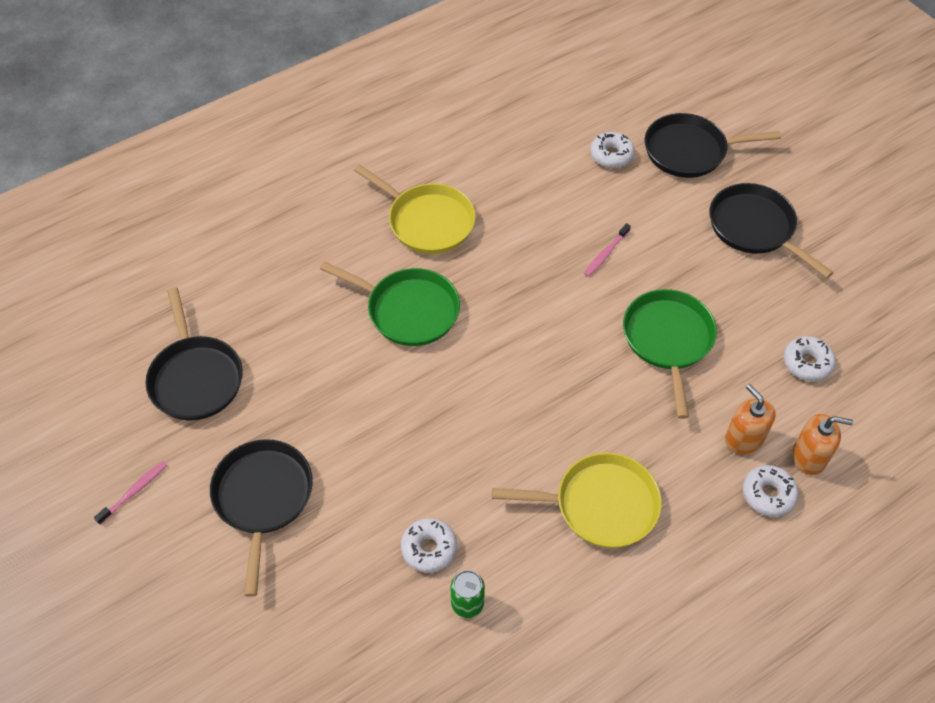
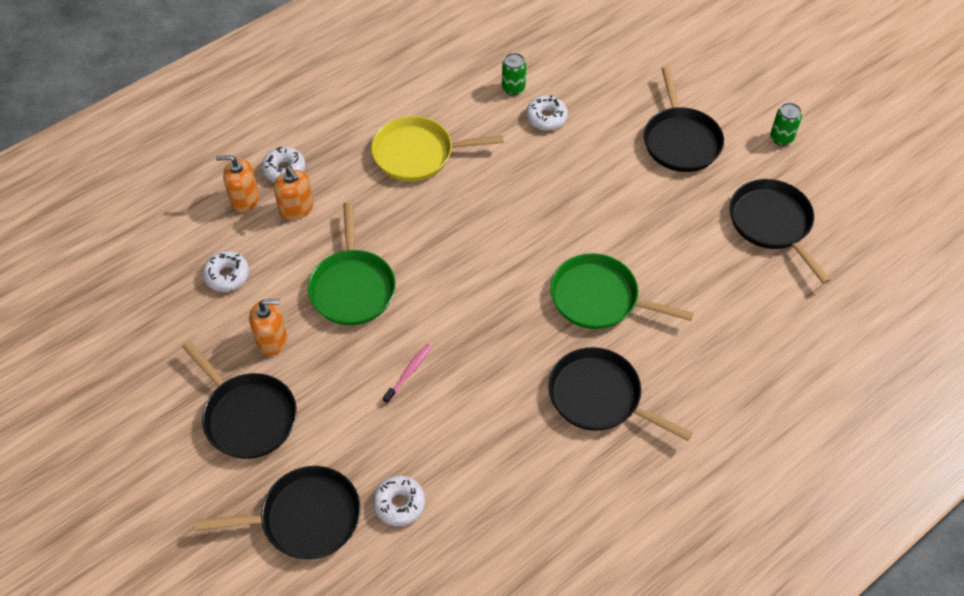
camera: 175 degrees right, 0 degrees up
pink toothbrush [94,461,167,525] -> green can [770,103,802,146]
yellow pan [354,164,476,254] -> black pan [548,347,693,441]
none -> orange soap dispenser [249,299,287,356]

